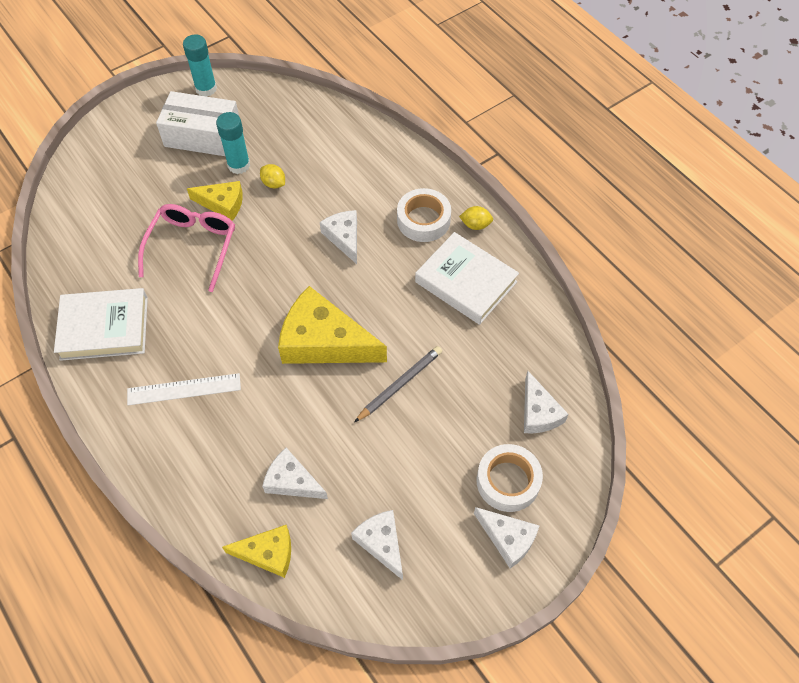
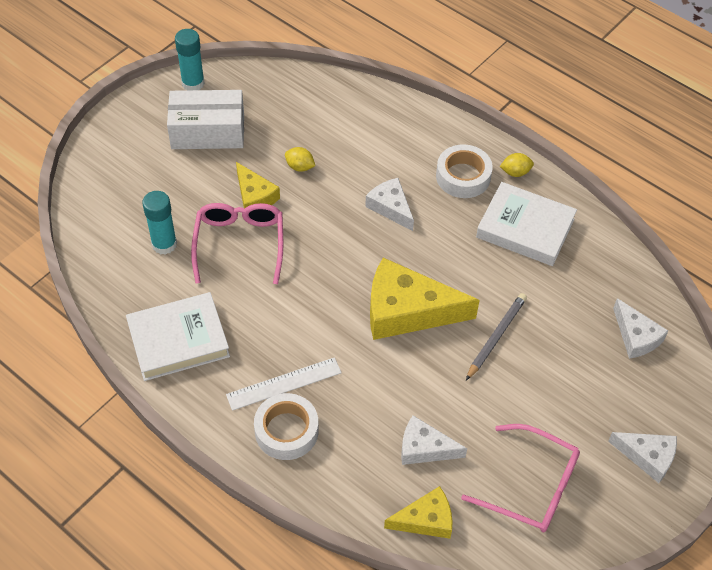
camera: 15 degrees left, 5 degrees down
yellow cheese [187,181,243,221] -> yellow cheese turned 60 degrees clockwise [236,162,280,208]
turquoise glue stick [216,112,250,174] -> turquoise glue stick moved to [142,191,177,255]
white cheese [351,510,403,580] -> pink glasses [461,424,580,532]
white tape [477,444,543,512] -> white tape moved to [254,393,319,460]

